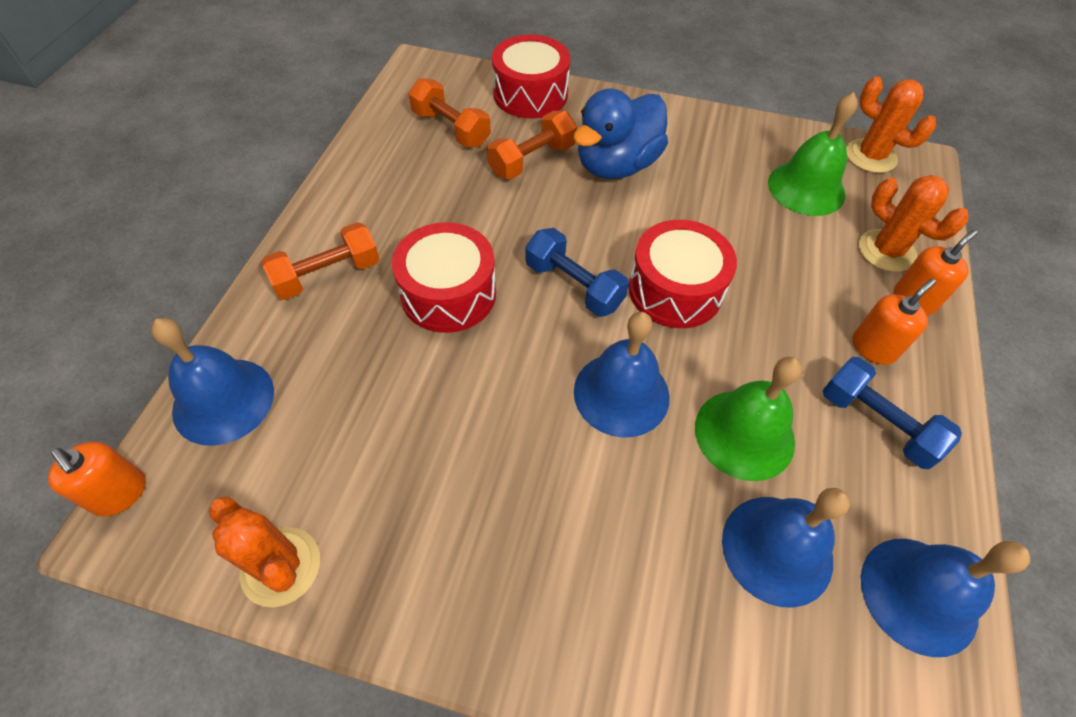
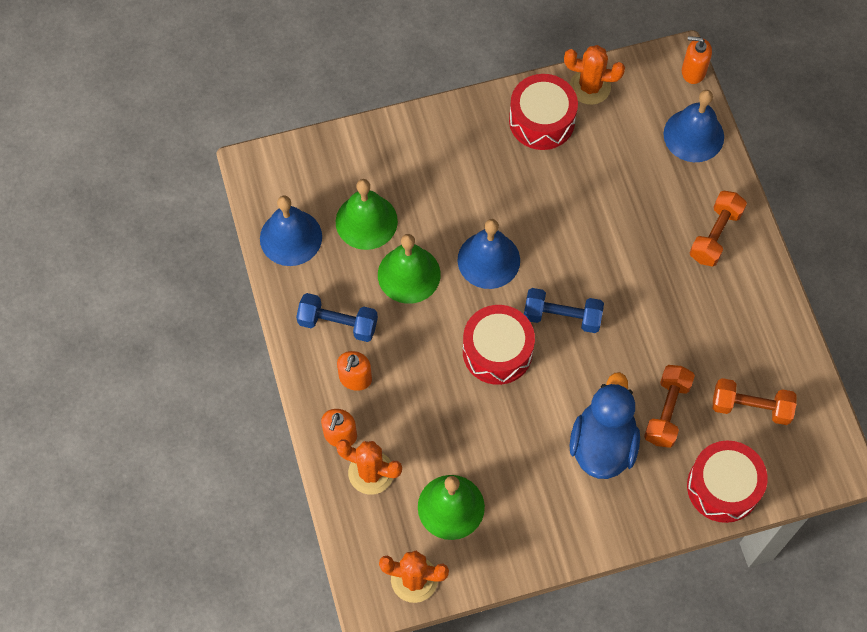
camera: 150 degrees right, 10 degrees up
red drum [392,222,496,333] -> red drum moved to [509,74,578,150]
blue bell [722,488,850,608] -> green bell [336,179,398,250]

